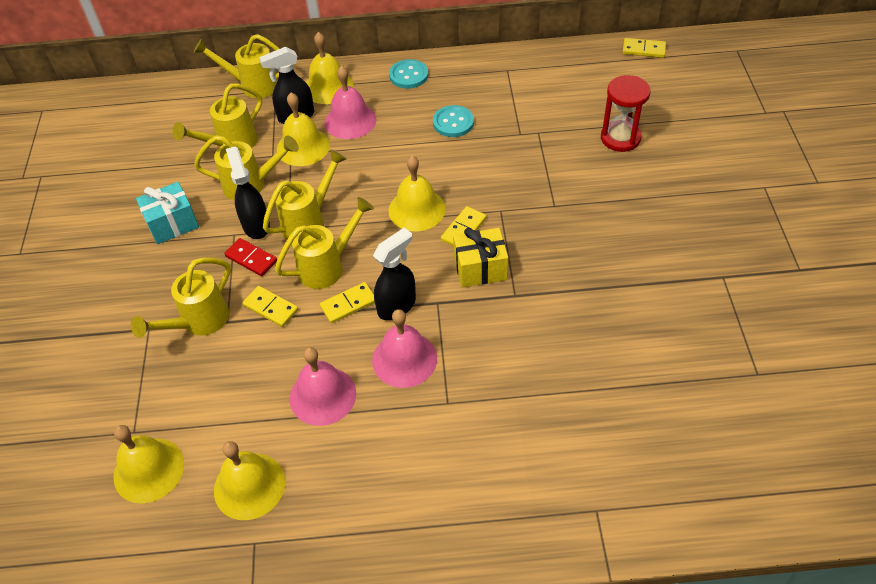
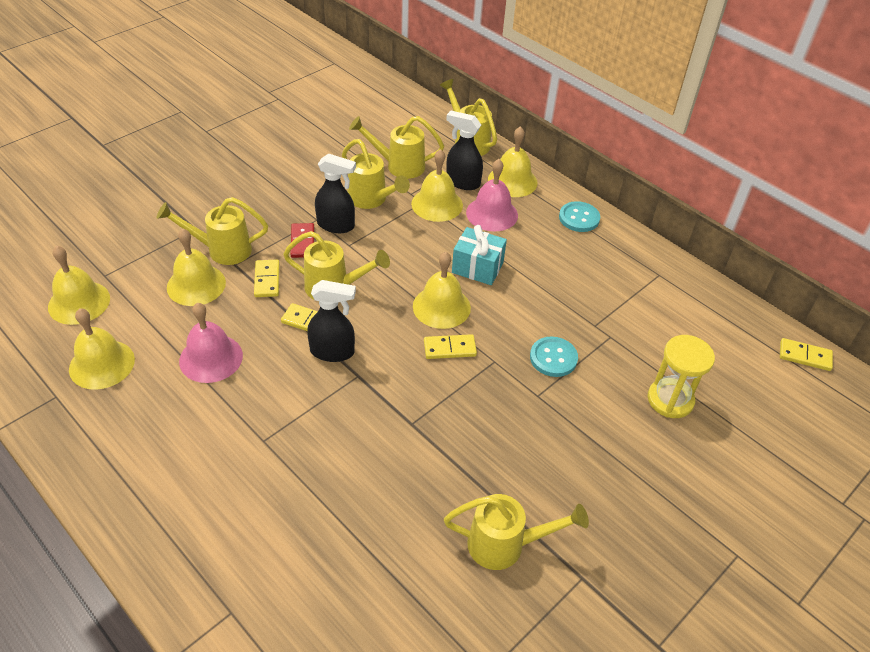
camera: 45 degrees right, 5 degrees down
turquoise gift [136,182,199,244] -> turquoise gift moved to [452,225,507,285]
black spray bottle [226,146,270,239] -> black spray bottle turned 75 degrees clockwise [315,153,356,233]
yellow watering can [263,150,347,239] -> yellow watering can moved to [444,494,589,570]
pink bell [372,309,437,388] -> none
turquoise button [433,105,474,137] -> turquoise button moved to [530,337,578,377]
yellow gift [453,228,508,288] -> none
red hourglass [601,75,651,152] -> yellow hourglass [647,335,715,418]
yellow domino [623,38,666,58] -> yellow domino turned 45 degrees counterclockwise [780,338,833,371]
none -> yellow bell [167,228,226,306]

